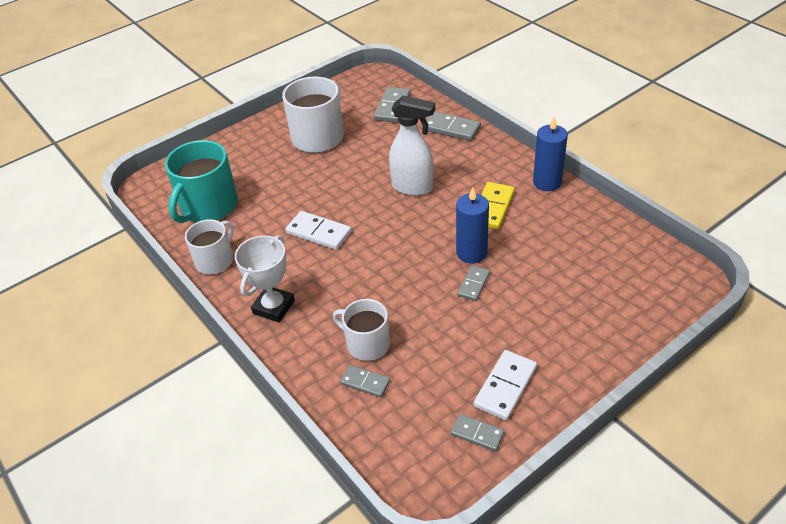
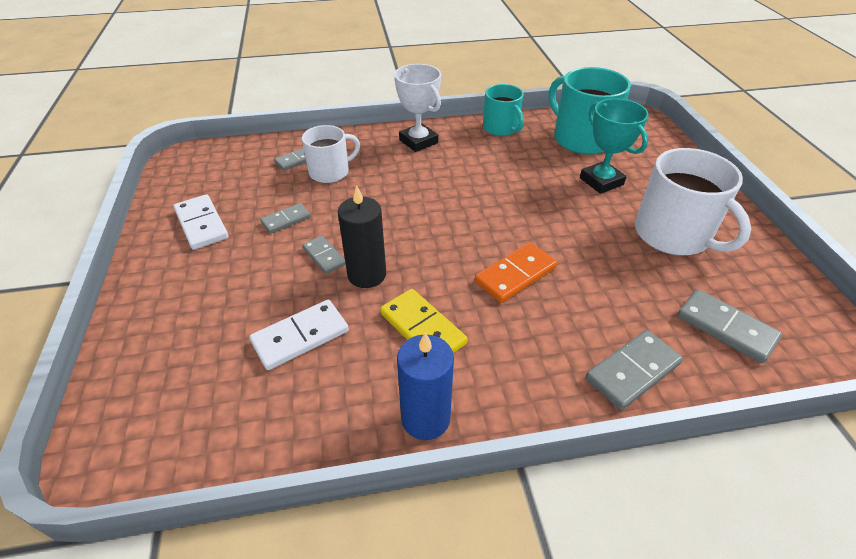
camera: 115 degrees right, 0 degrees up
white mug [185,219,233,274] -> turquoise mug [483,84,524,136]
white domino [285,211,351,250] -> white domino moved to [249,300,349,370]
white spray bottle [389,96,435,196] -> orange domino [475,242,557,303]
grey domino [451,414,504,451] -> grey domino moved to [260,203,311,234]
blue candle [456,187,489,264] -> black candle [338,185,386,288]
none -> turquoise trophy [580,98,649,194]

